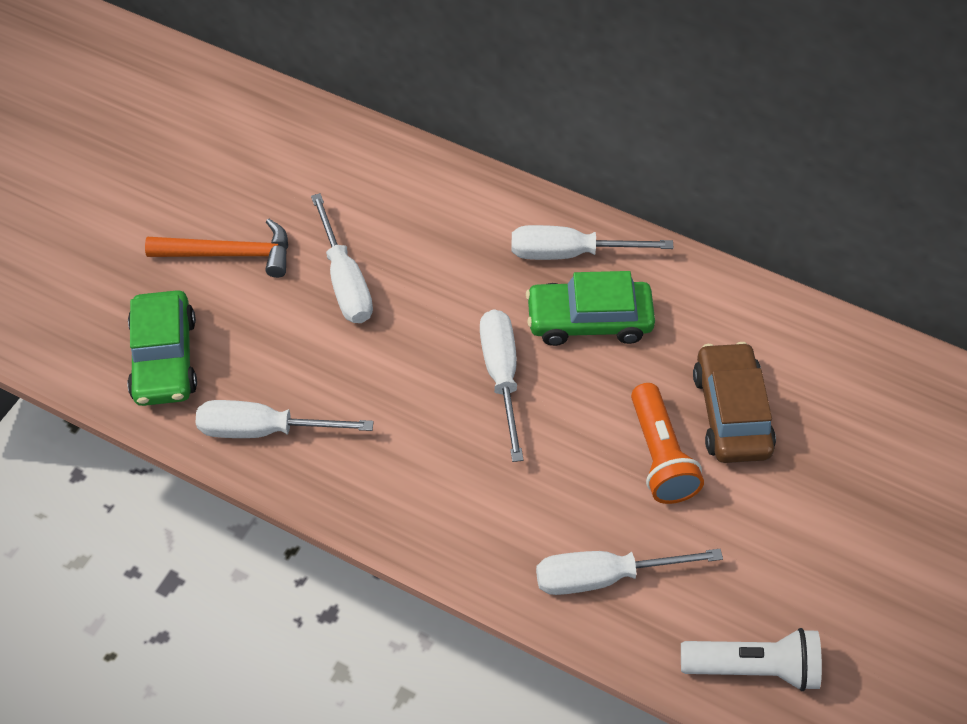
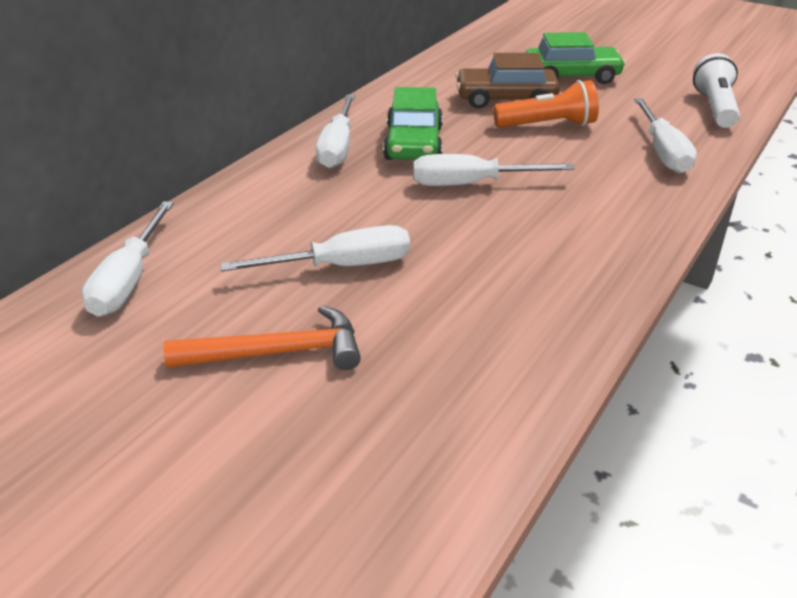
camera: 85 degrees left, 20 degrees down
green car [127,290,197,406] -> green car moved to [525,32,626,84]
orange hammer [145,219,288,278] -> orange hammer turned 75 degrees clockwise [163,306,361,370]
white screwdriver [196,400,374,438] -> white screwdriver moved to [81,201,174,317]

